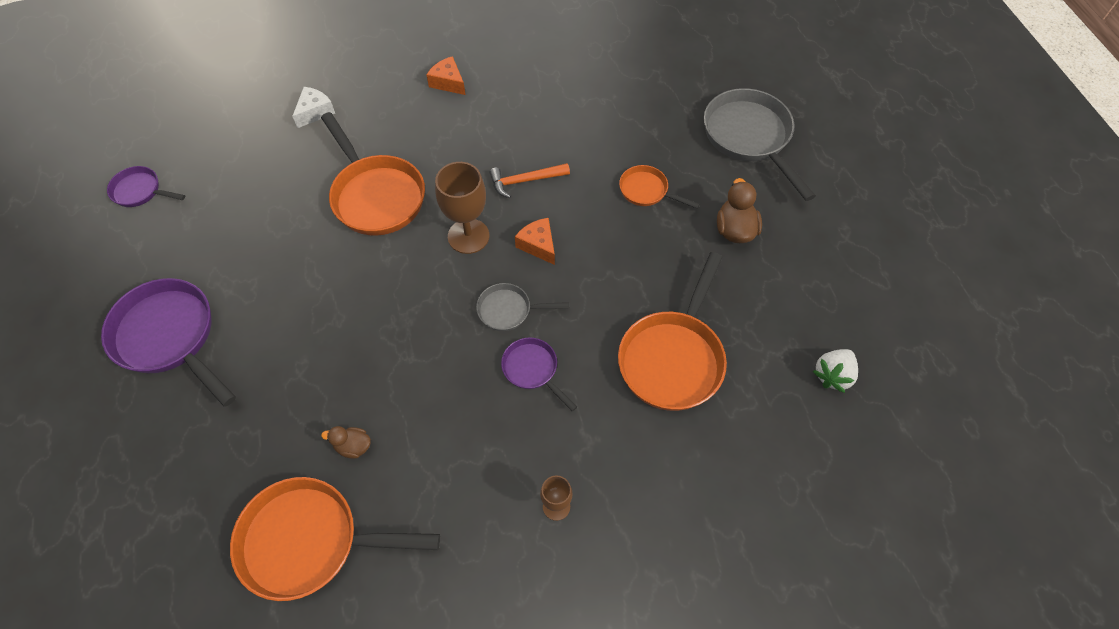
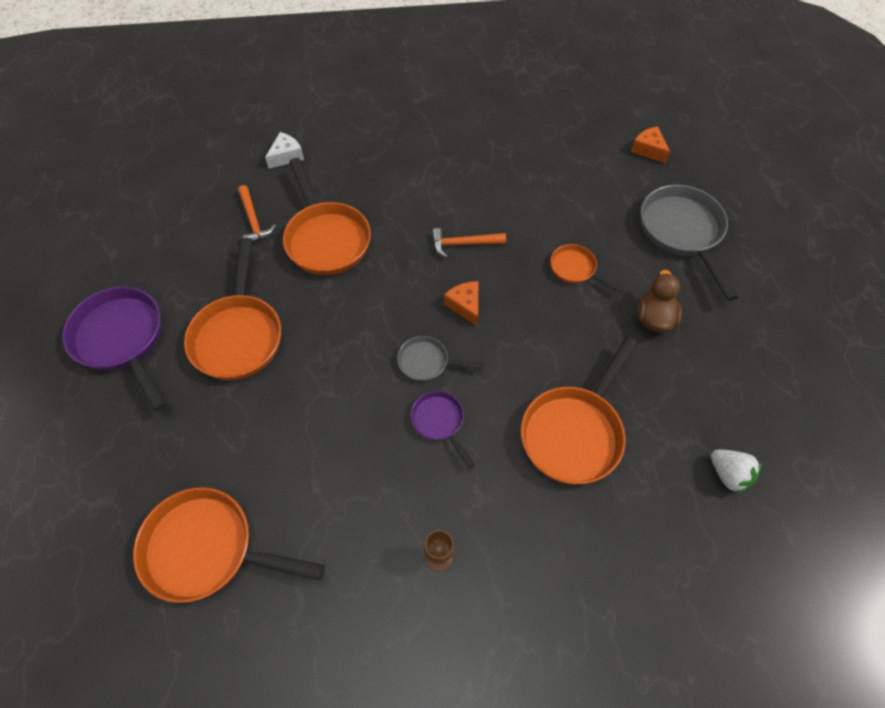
camera: 10 degrees right, 0 degrees up
purple pan [107,166,185,207] -> none
brown duck [321,426,371,459] -> none
orange cheese [427,56,465,95] -> orange cheese moved to [631,126,670,163]
brown goblet [435,162,489,254] -> none
white strawberry [813,349,858,393] -> white strawberry turned 90 degrees counterclockwise [711,449,762,494]
none -> orange pan [184,237,281,380]
none -> orange hammer [238,185,276,243]

